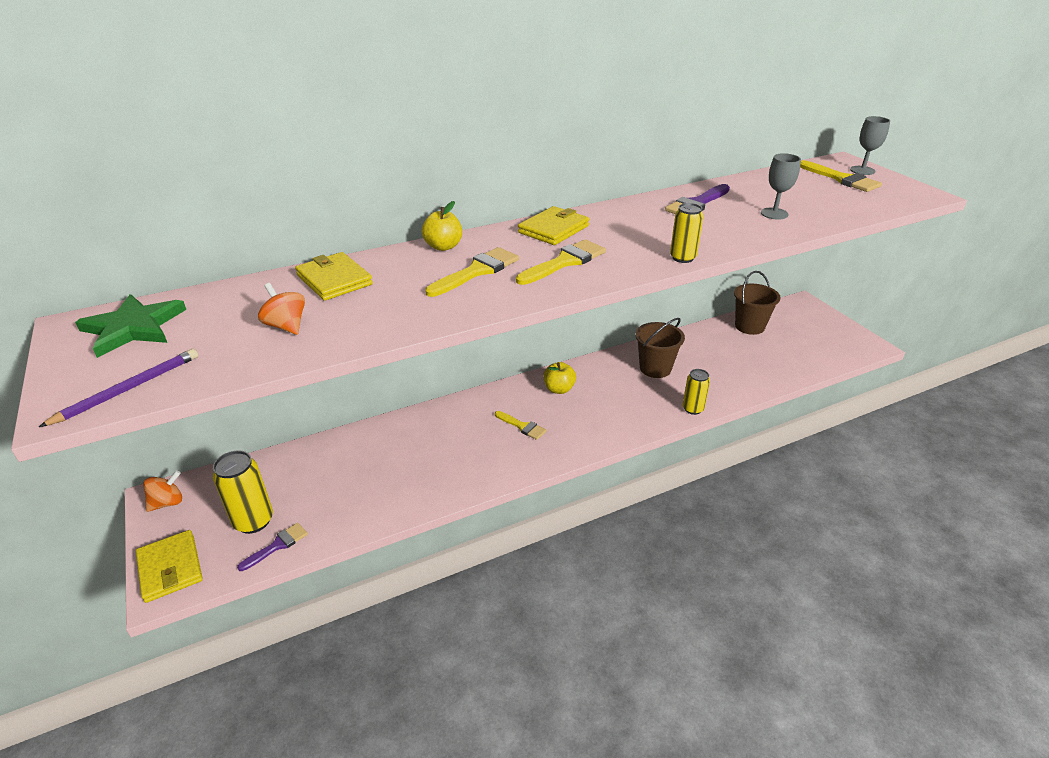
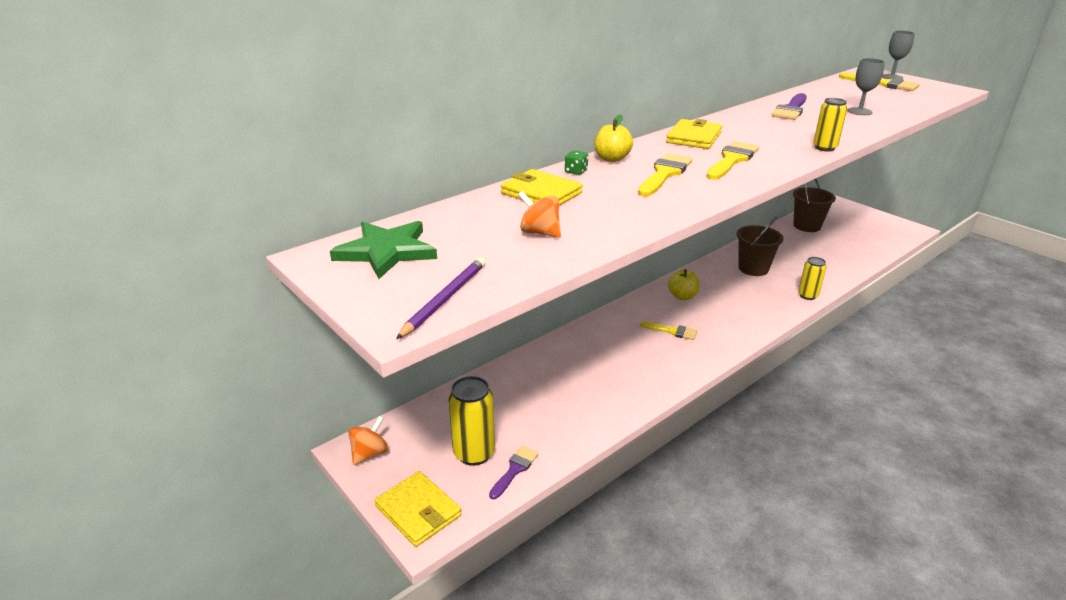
camera: 15 degrees left, 5 degrees down
none -> green dice [565,150,588,175]

